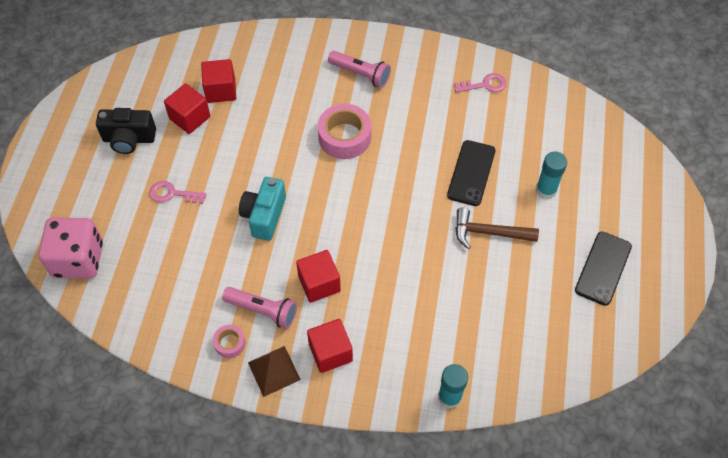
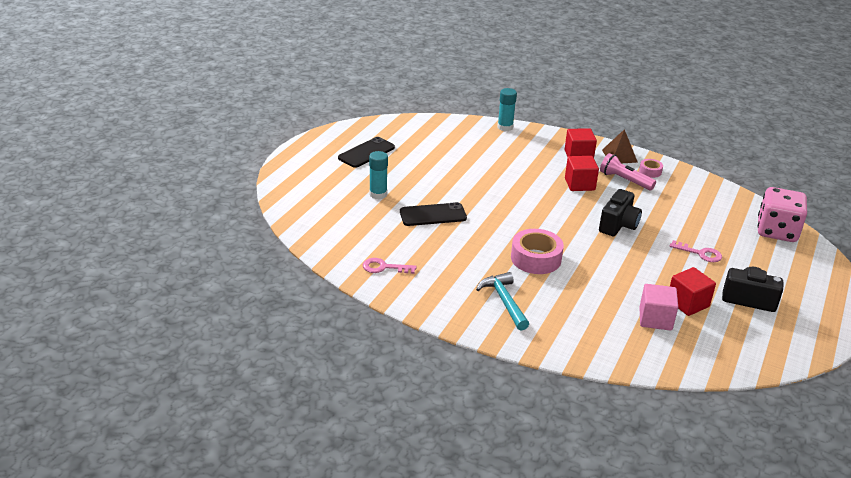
camera: 165 degrees left, 25 degrees down
red cube [201,59,236,103] -> pink cube [639,284,678,331]
turquoise camera [239,177,286,241] -> black camera [599,189,642,236]
pink flashlight [328,51,391,88] -> turquoise hammer [476,272,529,331]
black phone [447,140,496,206] -> black phone turned 45 degrees clockwise [400,202,467,226]
brown hammer [456,208,539,249] -> none

